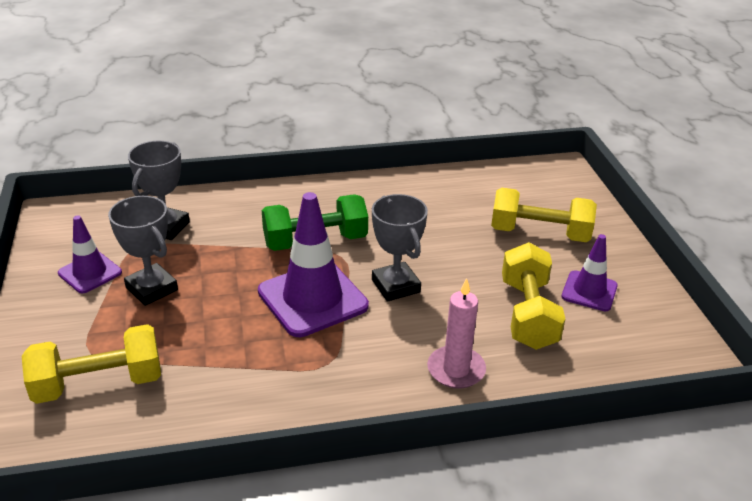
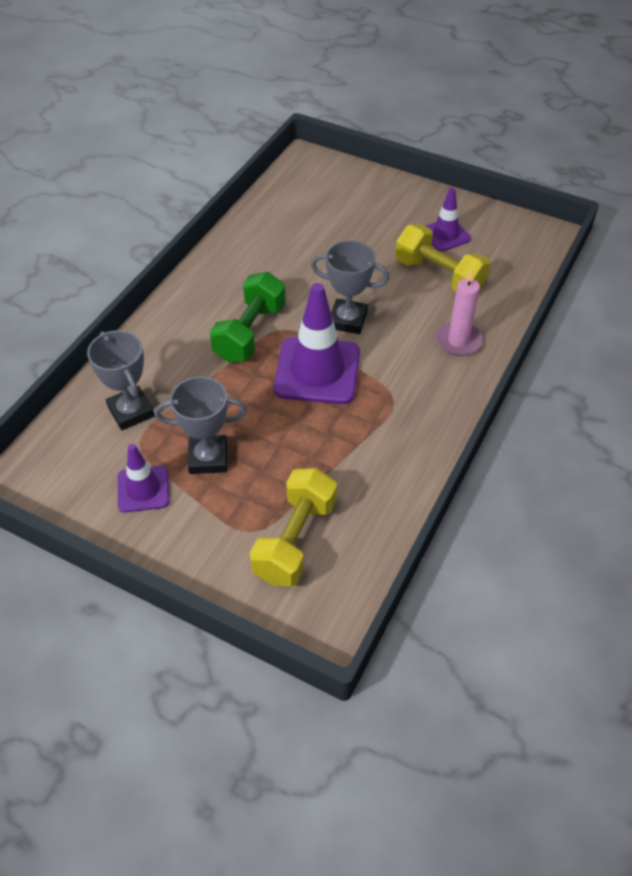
camera: 50 degrees left, 15 degrees up
yellow dumbbell [491,188,597,242] -> none

